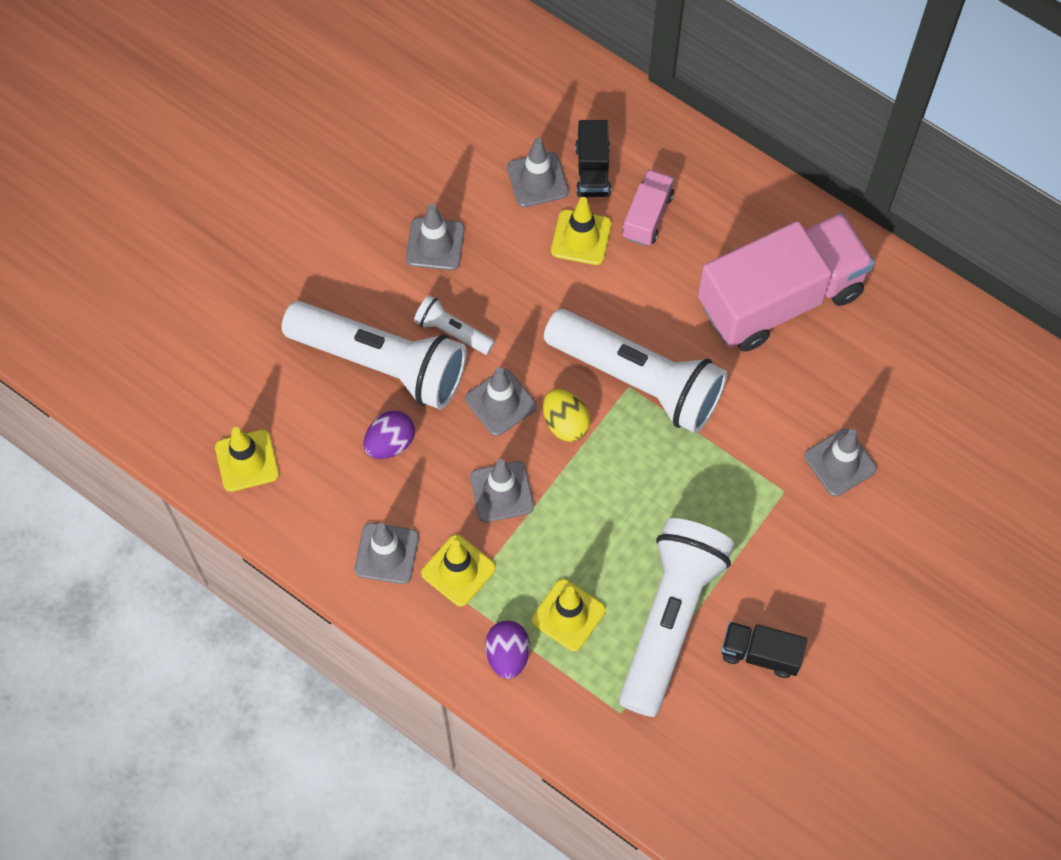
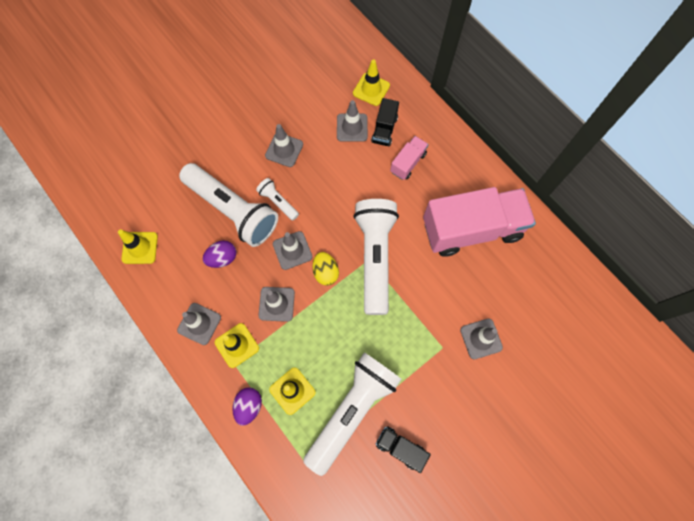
camera: 15 degrees right, 5 degrees up
white flashlight [544,309,727,434] -> white flashlight turned 135 degrees counterclockwise [353,199,399,315]
yellow traffic cone [551,197,612,265] -> yellow traffic cone moved to [353,60,390,106]

